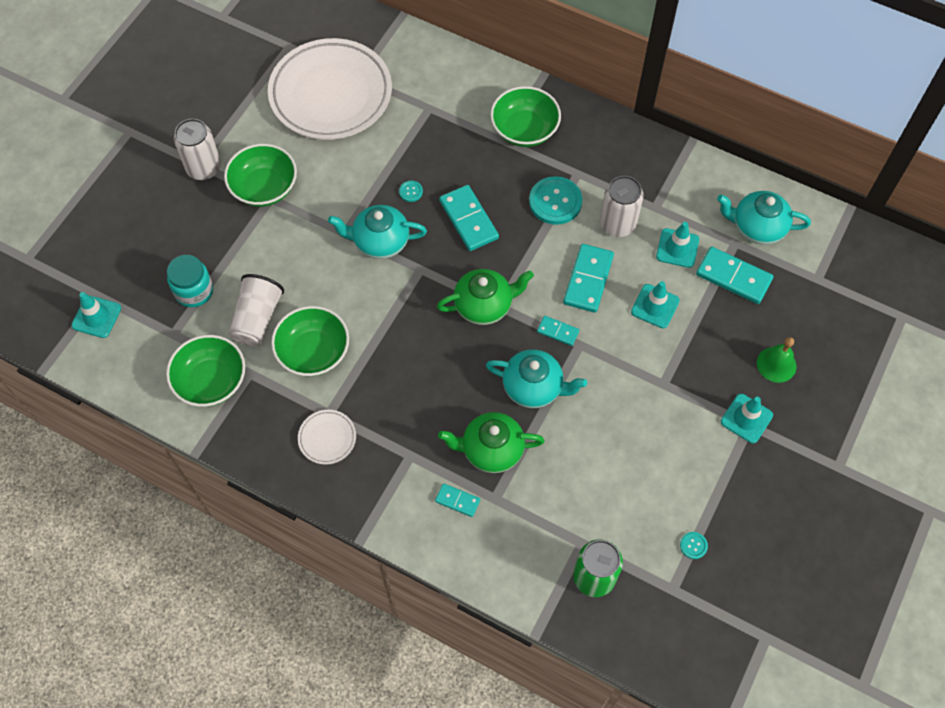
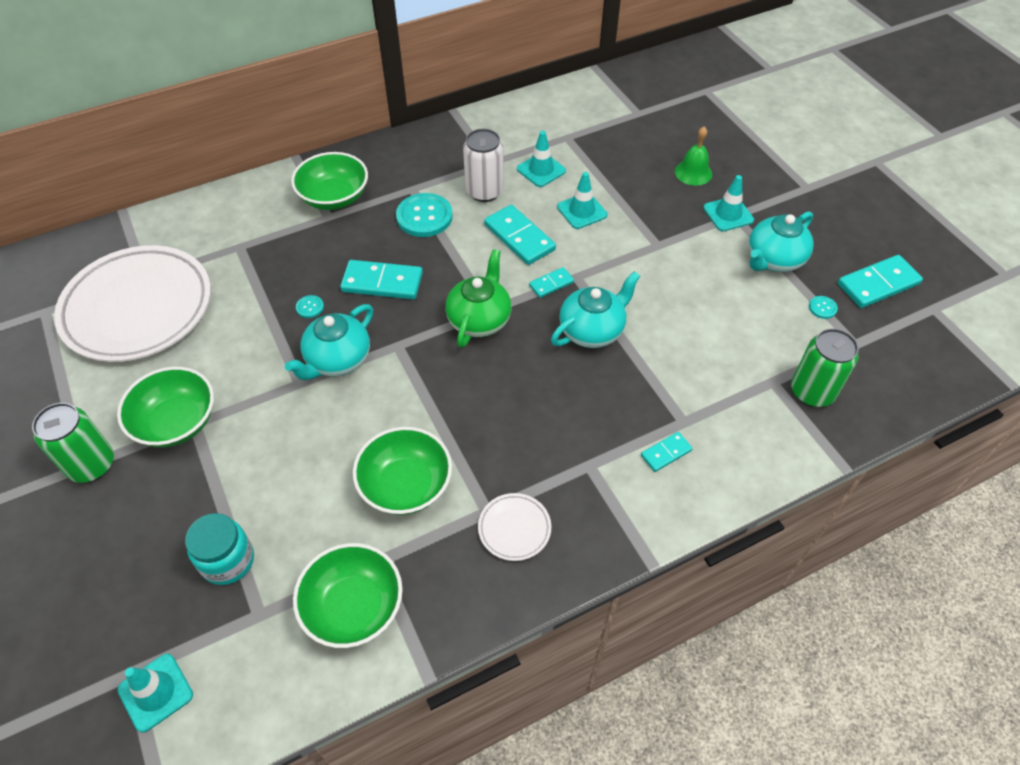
camera: 55 degrees left, 10 degrees down
white can [174,119,221,180] -> green can [32,403,114,483]
white cup [228,274,284,346] -> none
green teapot [438,412,545,473] -> none
turquoise domino [696,247,773,304] -> turquoise domino moved to [838,255,923,308]
turquoise teapot [717,191,811,245] -> turquoise teapot moved to [749,211,814,272]

